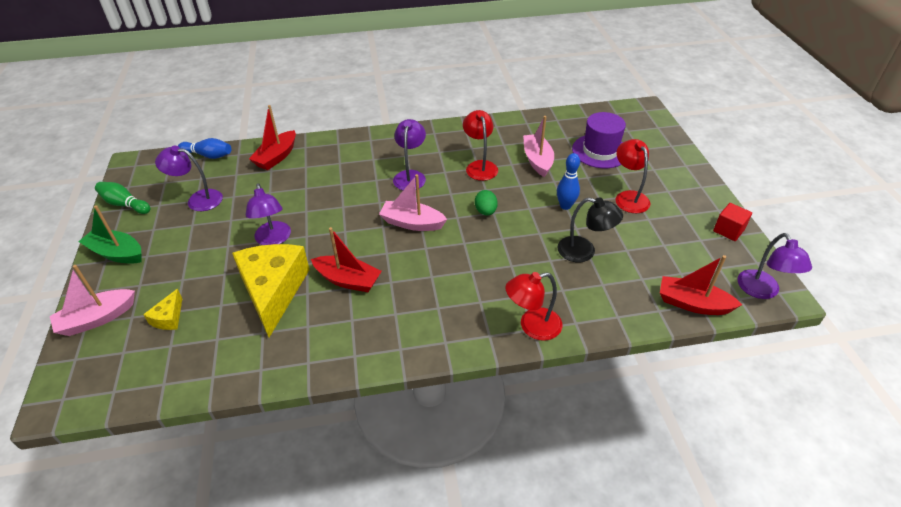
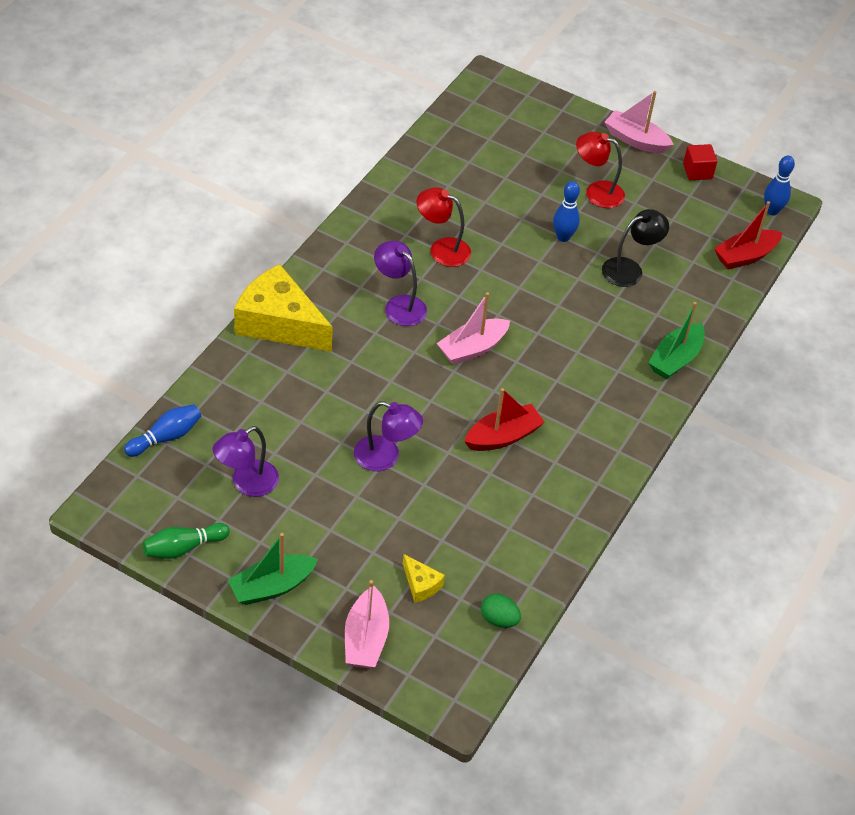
camera: 55 degrees left, 5 degrees up
yellow cheese [232,244,310,337] -> yellow cheese moved to [234,264,333,352]
red boat [249,105,296,170] -> none
green egg [475,190,498,216] -> green egg moved to [481,594,521,628]
red lamp [505,272,563,341] -> green boat [648,302,705,380]
pink boat [523,116,554,177] -> pink boat moved to [605,91,674,154]
purple hat [572,112,626,168] -> none
purple lamp [737,233,812,299] -> blue bowling pin [764,156,795,216]

